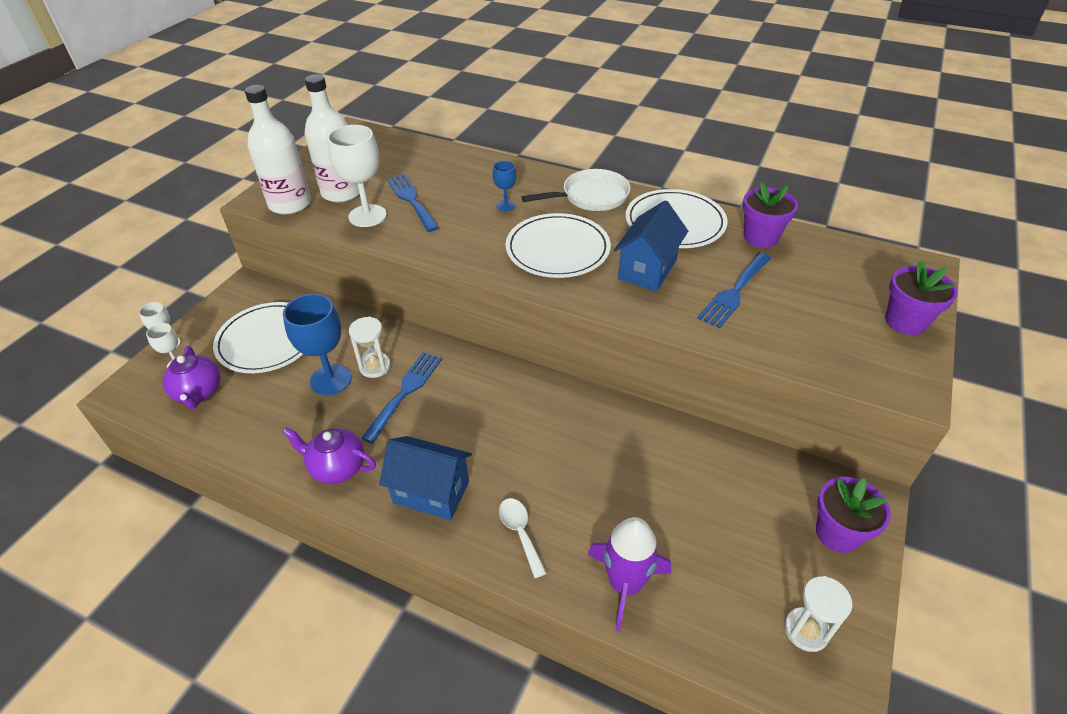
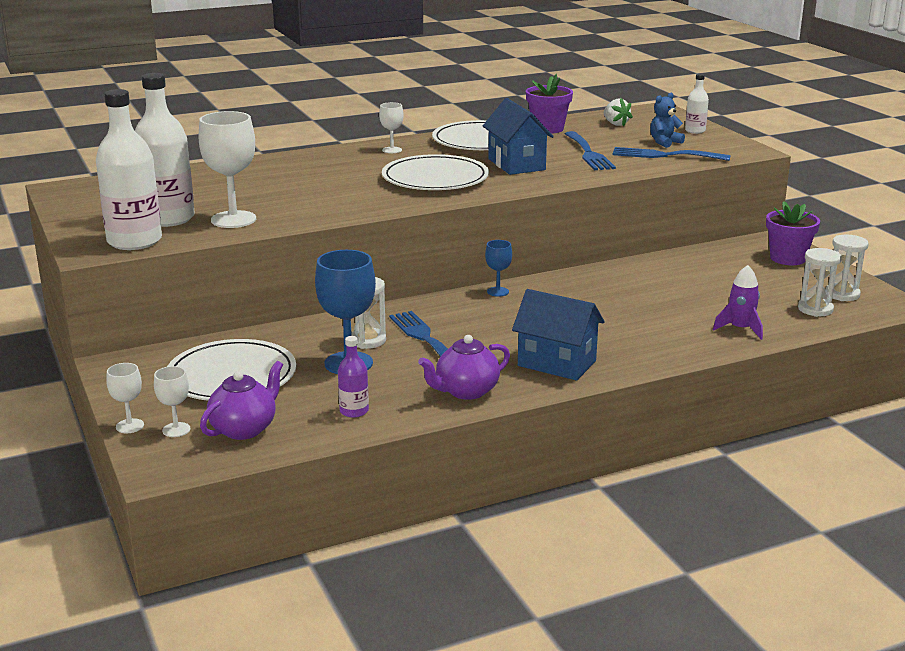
camera: 50 degrees left, 20 degrees down
purple teapot [162,346,221,409] -> purple teapot turned 75 degrees counterclockwise [200,361,283,440]
blue house [379,436,472,520] -> blue house turned 60 degrees clockwise [512,289,605,381]
blue fork [386,174,439,232] -> blue fork moved to [612,147,730,161]
blue goblet [492,161,516,211] -> blue goblet moved to [485,240,512,297]
white spoon [499,498,547,578] -> none
white pan [521,169,630,211] -> white goblet [379,102,404,153]
purple rocket [588,517,671,632] -> purple rocket [713,265,763,340], size x0.66
purple flower pot [885,260,958,335] -> white bottle [685,73,709,134]
none -> purple bottle [338,336,369,418]
none -> white strawberry [604,98,633,126]
none -> blue teddy bear [650,93,685,148]
none -> white hourglass [798,248,842,317]

